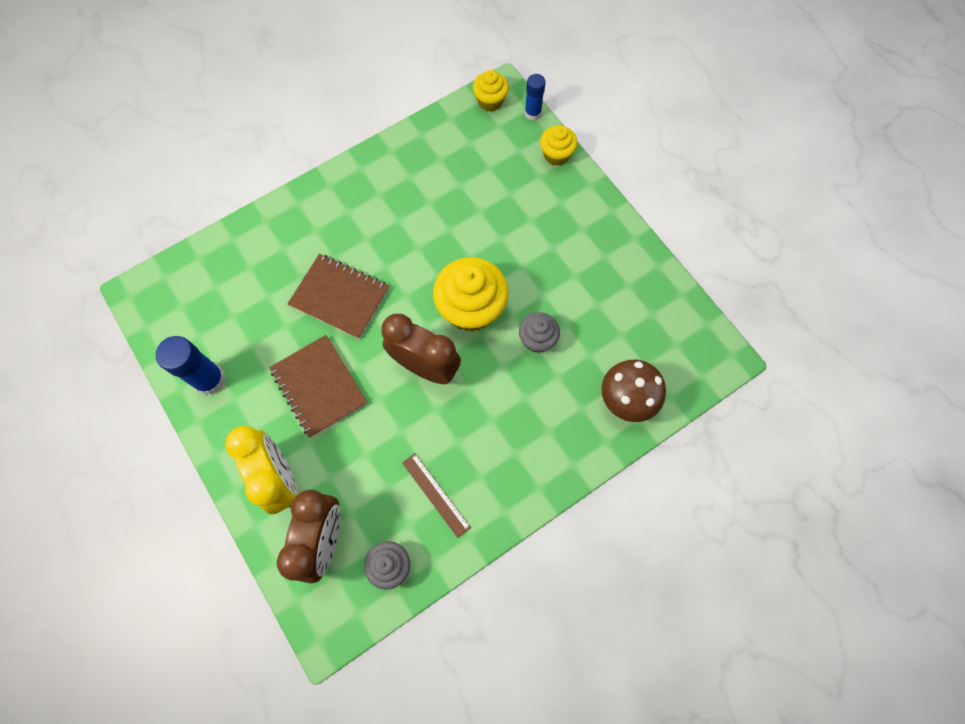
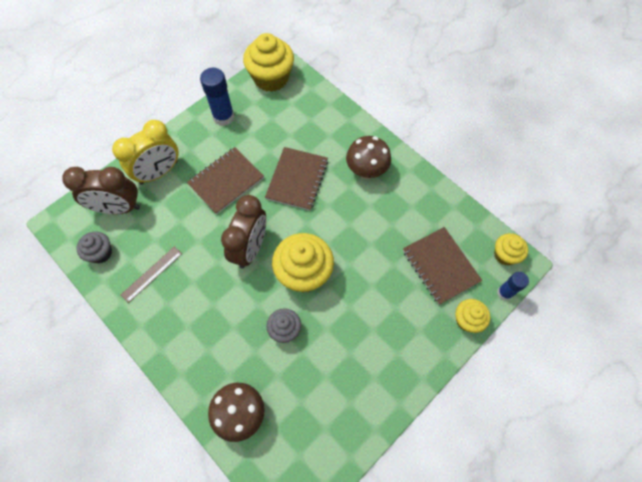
camera: 80 degrees right, 5 degrees down
none -> yellow cupcake [243,33,294,92]
none -> brown mushroom [346,136,391,179]
none -> brown notebook [403,227,482,305]

